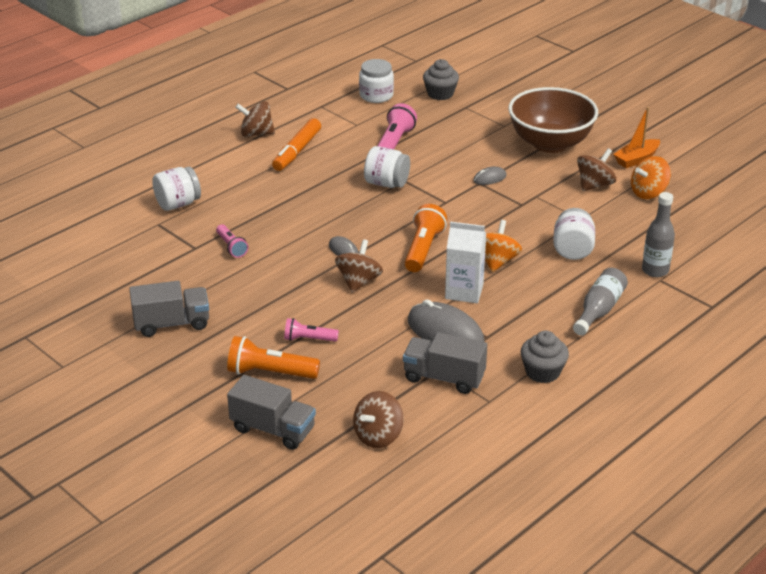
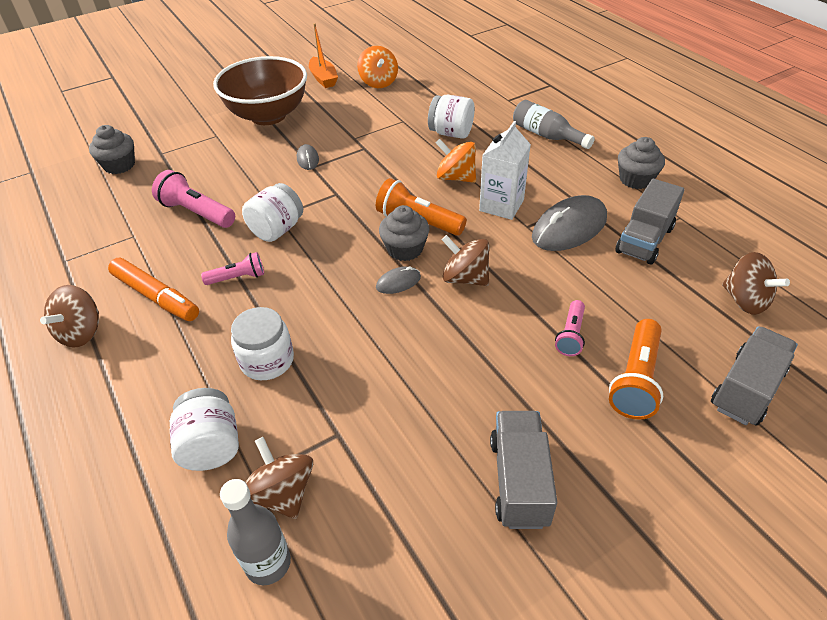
camera: 75 degrees left, 10 degrees up
pink flashlight [216,224,248,258] -> pink flashlight moved to [201,252,264,285]
white jar [359,59,394,103] -> white jar moved to [231,307,294,380]
brown spinning top [577,148,616,191] -> brown spinning top moved to [245,437,313,519]
grey bottle [642,192,675,277] -> grey bottle moved to [220,479,291,585]
none -> grey cupcake [379,205,429,261]

